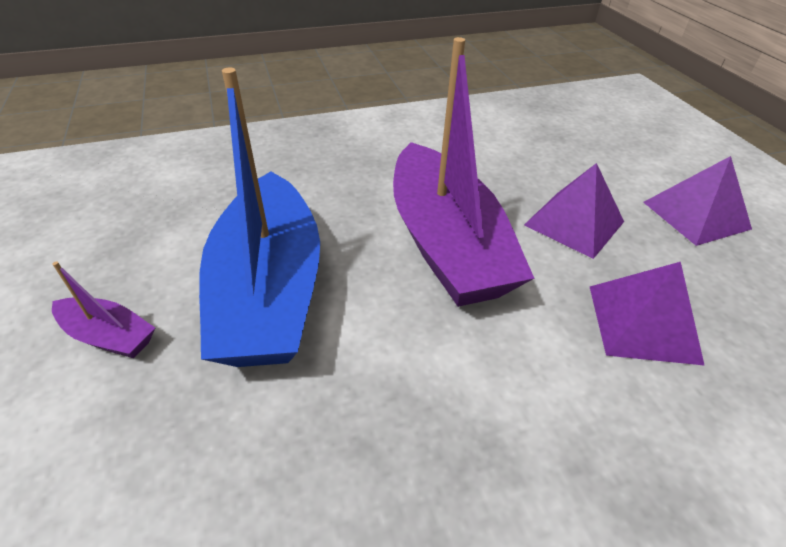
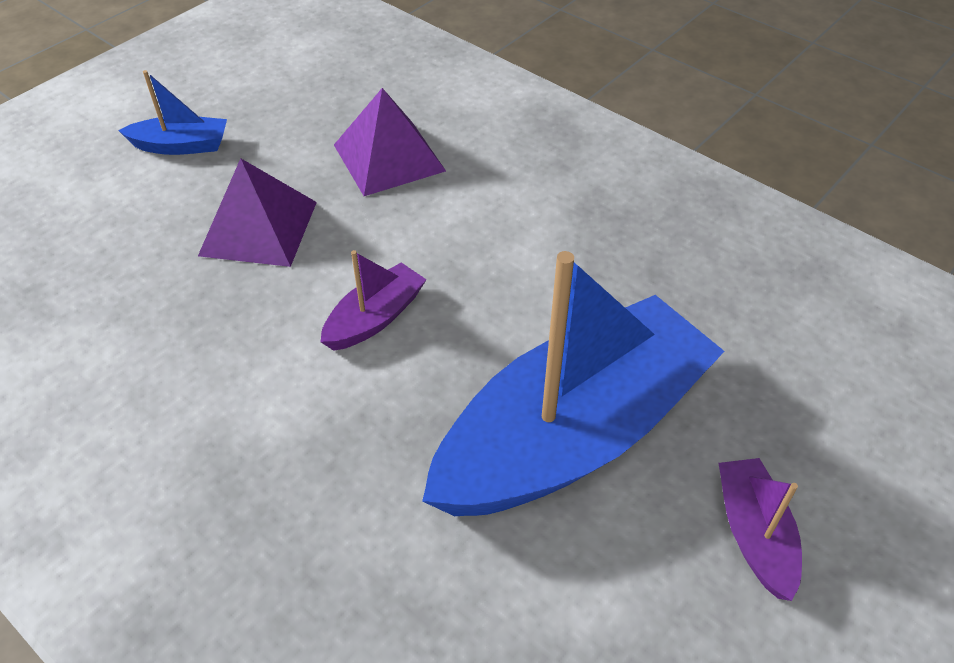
camera: 120 degrees left, 5 degrees up
purple boat [393,37,534,307] -> purple boat [320,250,426,351], size x0.42
purple pyramid [643,156,752,246] -> blue boat [118,70,227,155]

